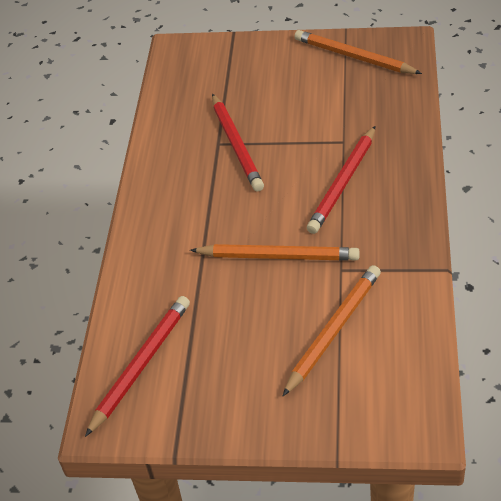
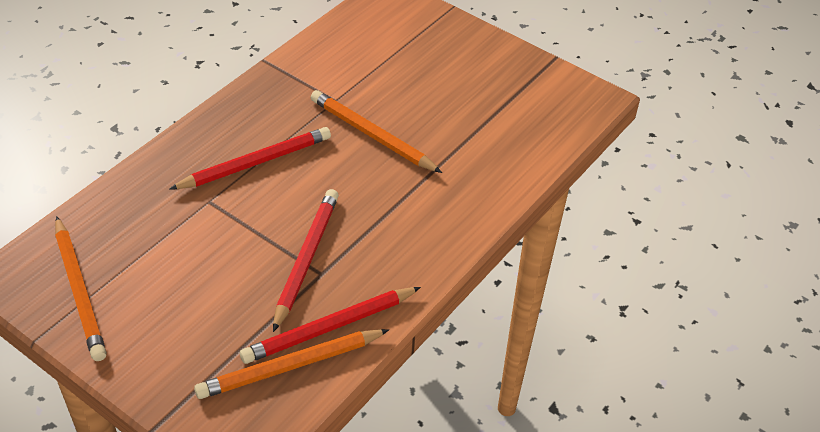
camera: 155 degrees left, 0 degrees up
red pencil [85,296,190,437] -> red pencil moved to [240,287,421,364]
orange pencil [283,265,381,396] -> orange pencil moved to [194,329,389,399]

